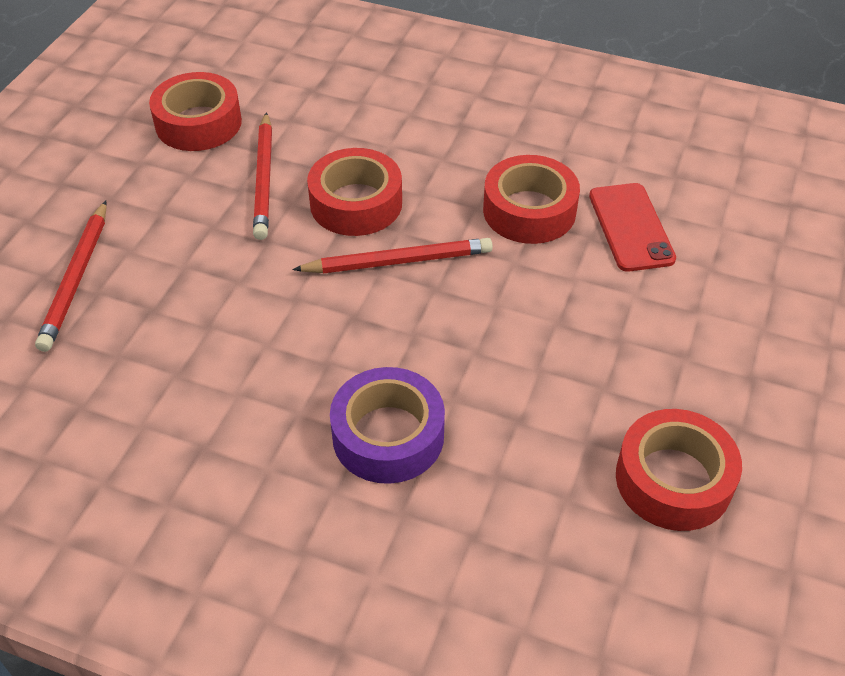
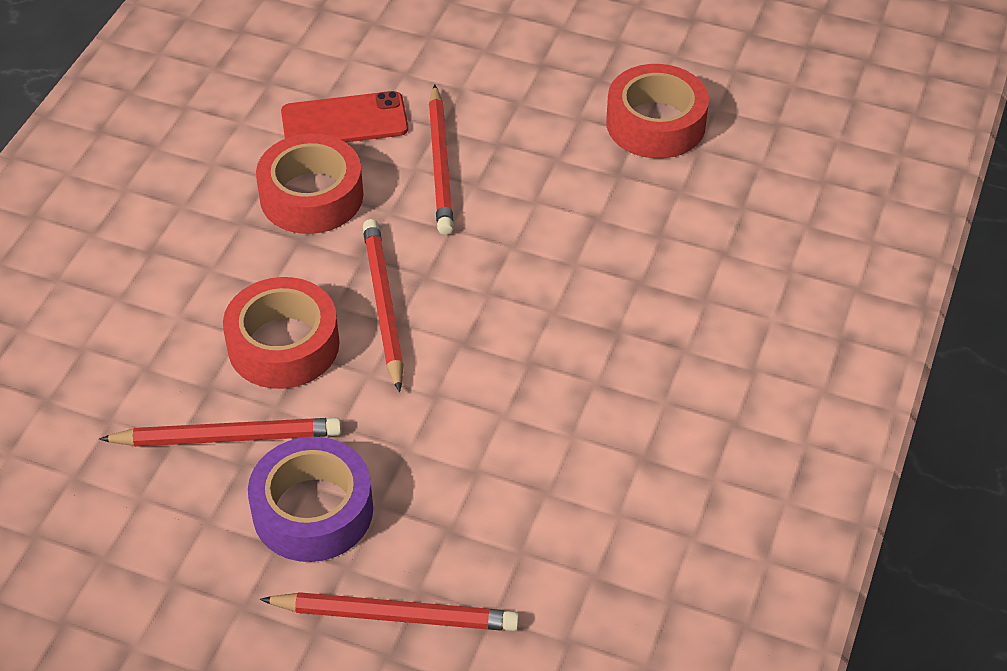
camera: 90 degrees left, 0 degrees up
red tape [149,72,242,151] -> none
purple tape [330,367,445,484] -> purple tape moved to [248,437,373,562]
none -> red pencil [429,84,454,235]

